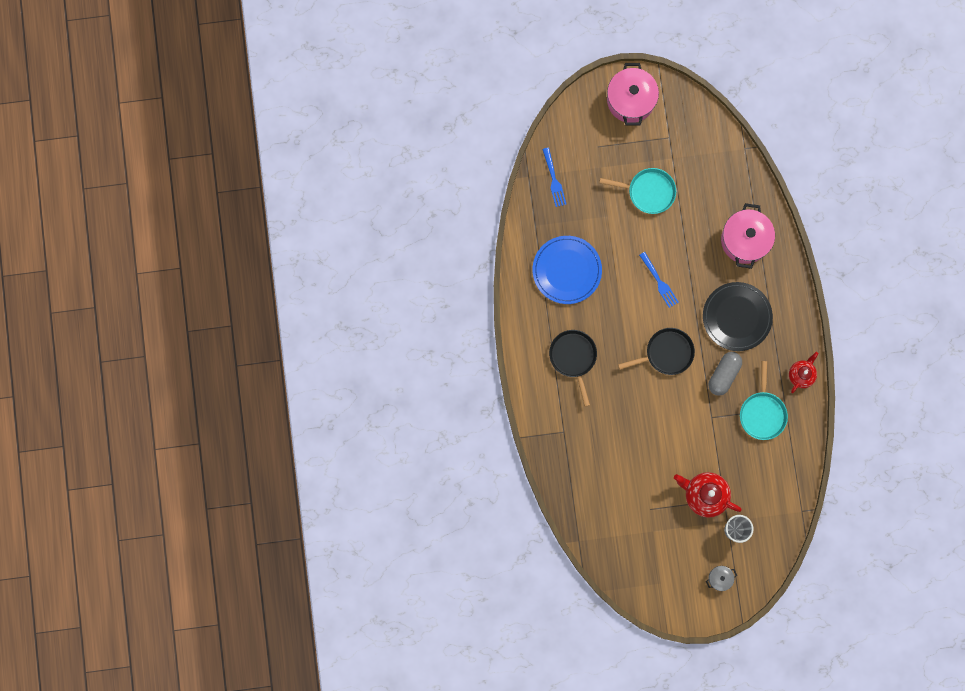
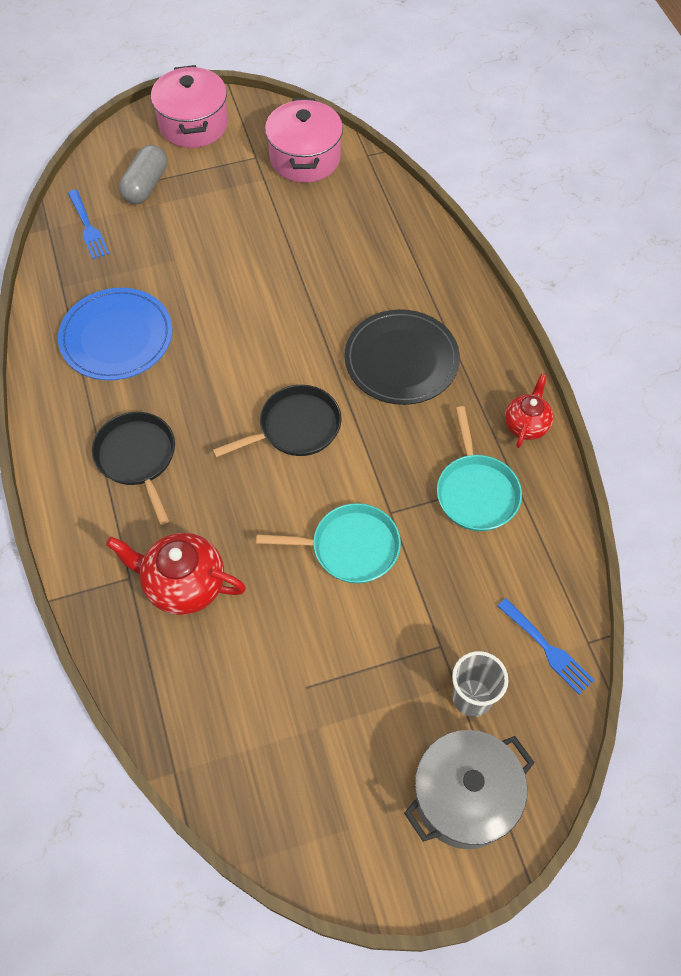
camera: 10 degrees left, 20 degrees down
turquoise pan [599,168,676,214] -> turquoise pan moved to [256,503,401,584]
blue fork [639,252,679,308] -> blue fork moved to [498,598,594,694]
red teapot [674,472,742,518] -> red teapot moved to [106,533,246,615]
grey pot [706,566,737,591] -> grey pot [404,730,535,849], size x2.12
grey capsule [709,352,742,396] -> grey capsule moved to [119,145,167,204]
pink pot [721,203,775,269] -> pink pot moved to [265,98,343,183]

